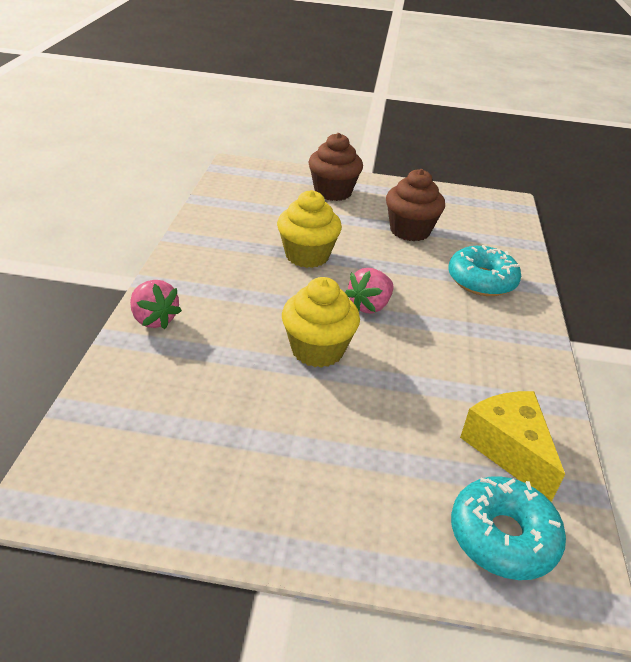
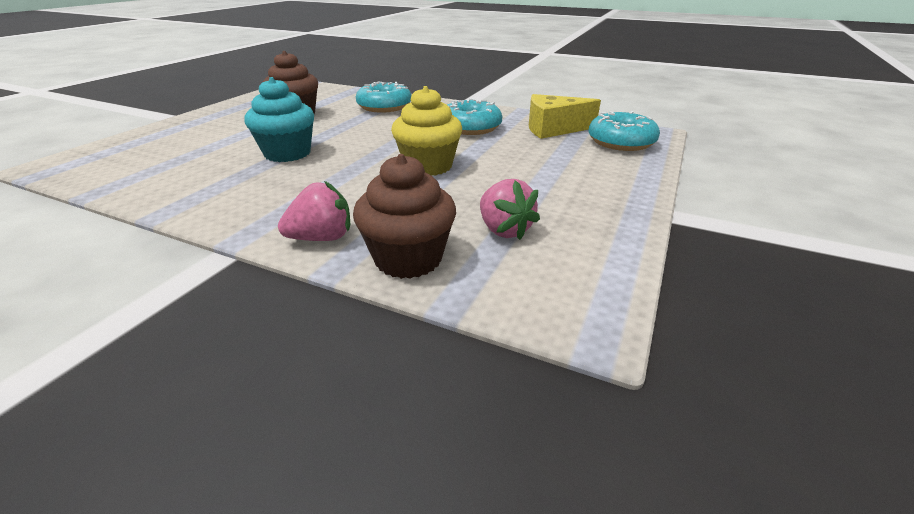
camera: 70 degrees left, 5 degrees down
yellow cupcake [277,190,342,268] -> turquoise cupcake [244,77,314,162]
brown cupcake [309,133,363,201] -> brown cupcake moved to [353,154,456,279]
pink strawberry [345,268,394,313] -> pink strawberry moved to [480,179,540,240]
none -> turquoise donut [448,98,502,135]

